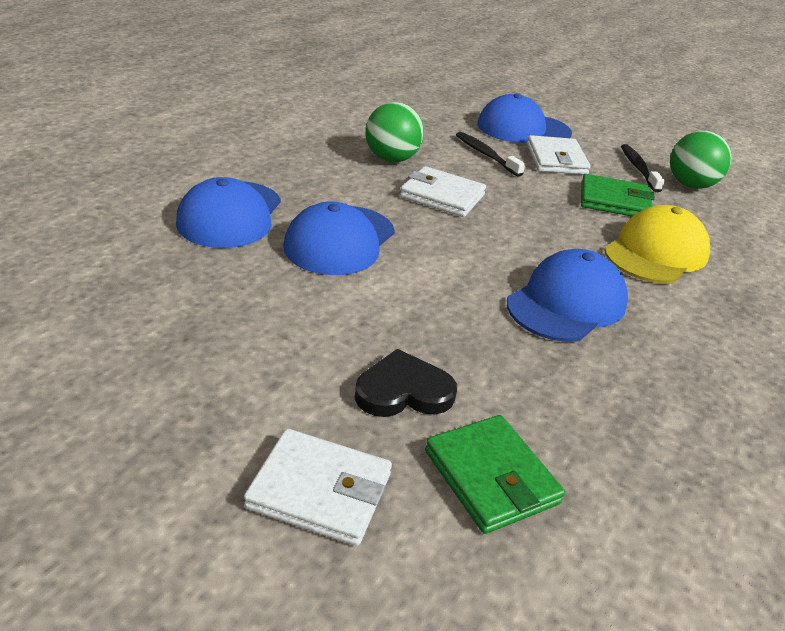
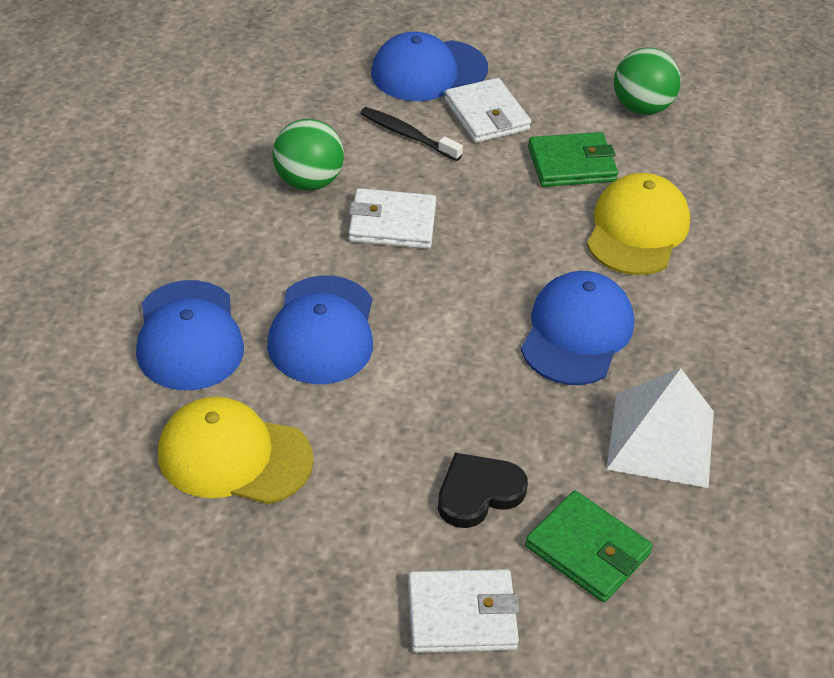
camera: 20 degrees left, 10 degrees up
black toothbrush [621,144,665,192] -> none
none -> yellow cap [158,397,314,504]
none -> white pyramid [606,368,714,488]

